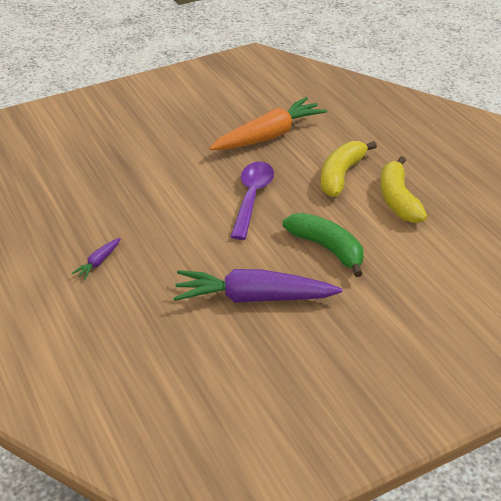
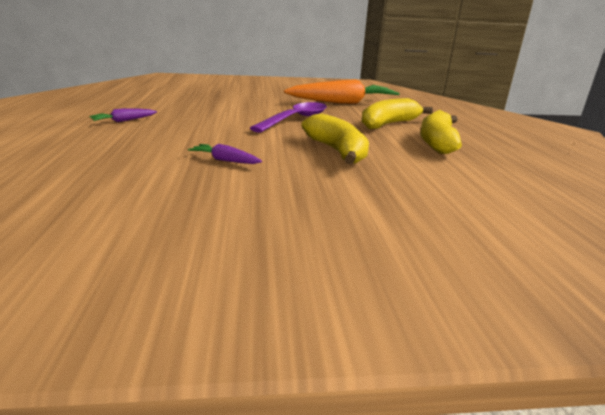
camera: 20 degrees right, 15 degrees down
purple carrot [173,269,342,303] -> purple carrot [188,144,262,164], size x0.42
green banana [283,213,364,277] -> yellow banana [301,113,369,164]

